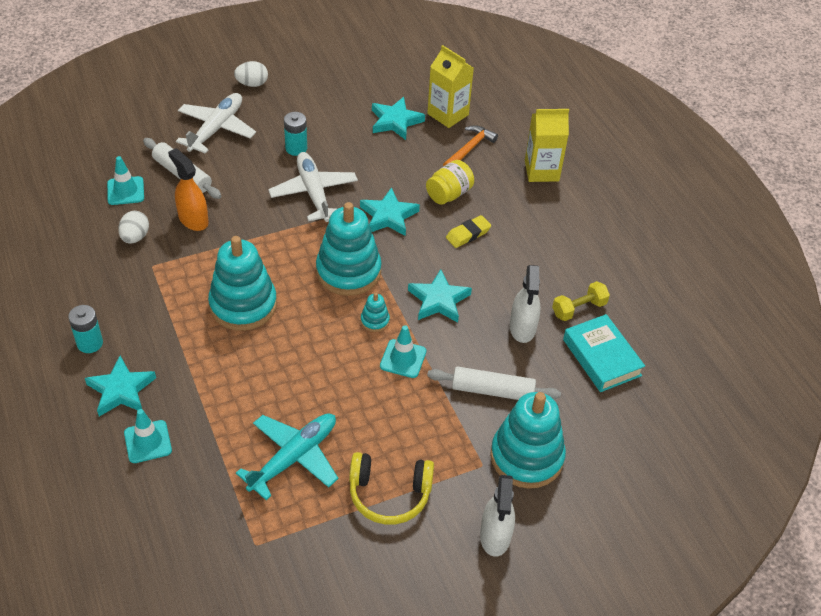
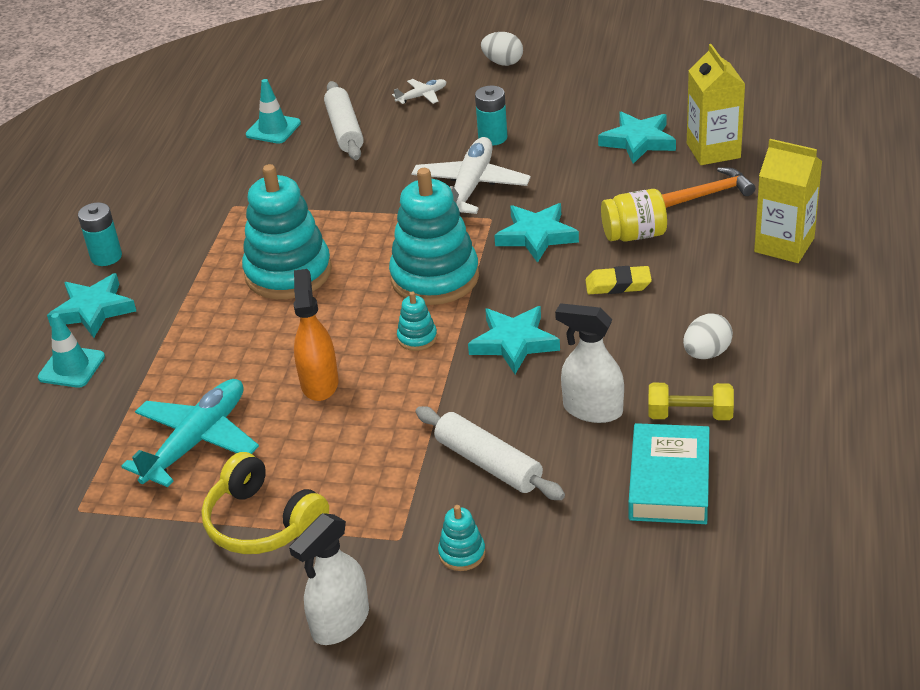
camera: 40 degrees right, 10 degrees down
white egg [118,211,149,244] -> white egg moved to [683,313,733,359]
orange spray bottle [168,148,208,231] -> orange spray bottle moved to [293,269,339,401]
white plane [176,93,256,154] -> white plane [392,79,446,104], size x0.49
turquoise plane [236,413,338,500] -> turquoise plane turned 45 degrees counterclockwise [121,379,259,487]
turquoise traffic cone [380,325,426,378] -> none
turquoise stacking toy [490,392,566,489] -> turquoise stacking toy [438,505,486,571], size x0.43
white spray bottle [510,265,541,343] -> white spray bottle turned 75 degrees clockwise [555,303,624,423]

